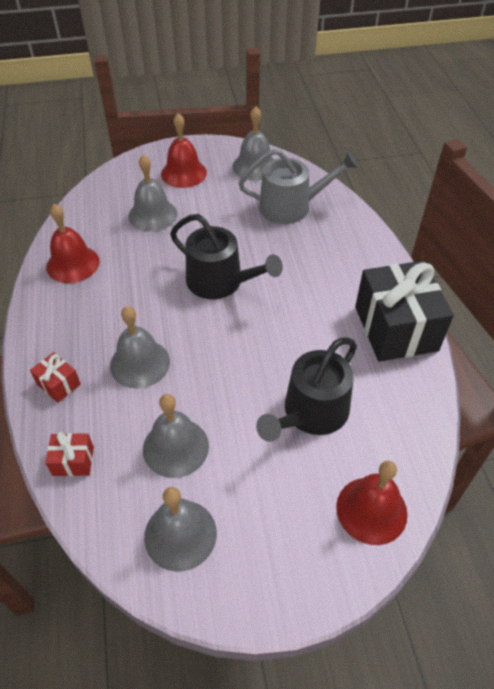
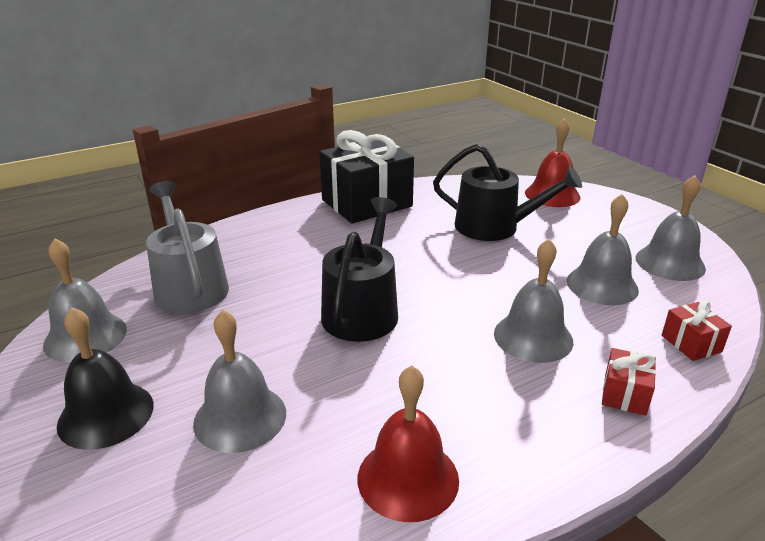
camera: 110 degrees left, 20 degrees down
red bell [161,113,207,188] -> black bell [57,307,154,450]

